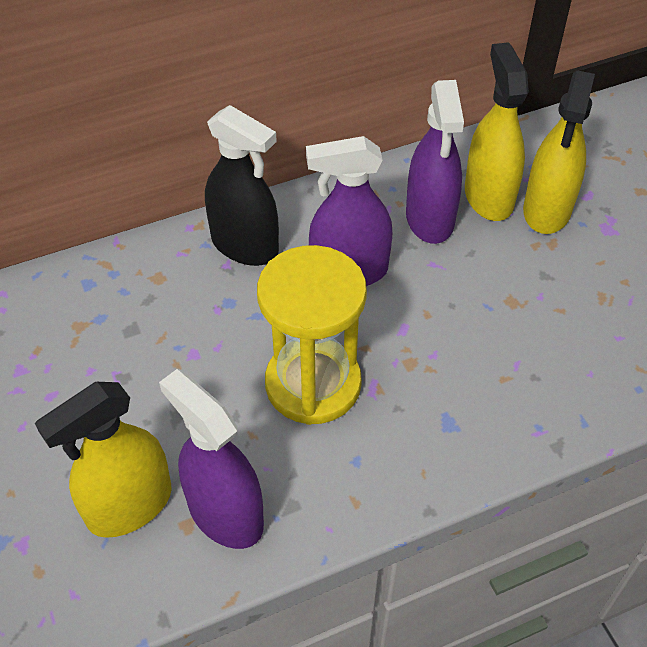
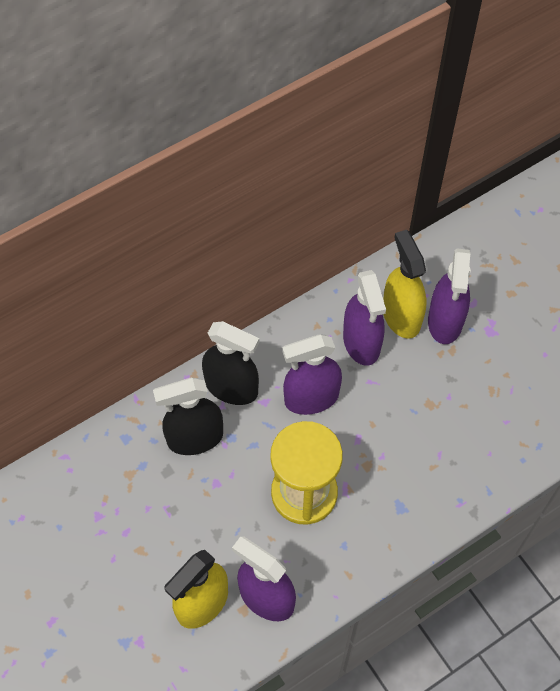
camera: 10 degrees left, 10 degrees up
yellow spray bottle [523,70,595,234] -> purple spray bottle [428,248,471,344]
none -> black spray bottle [153,377,223,455]

